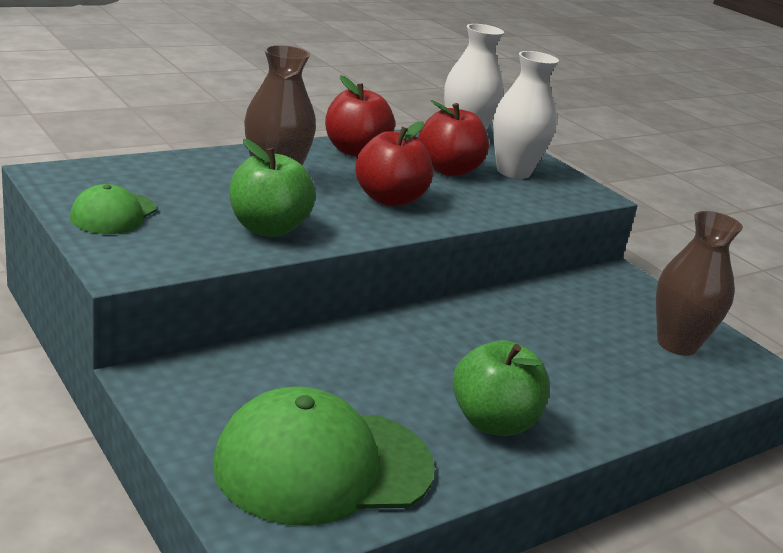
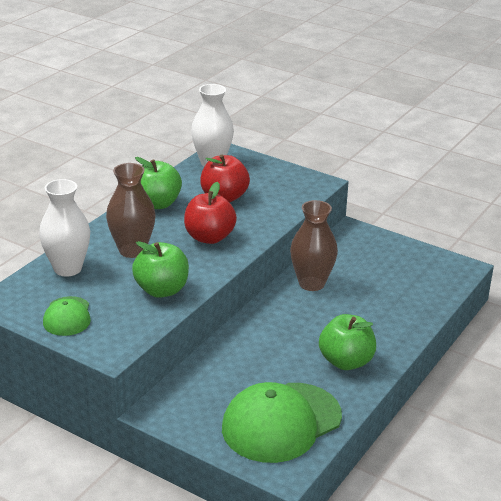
camera: 20 degrees left, 5 degrees up
red apple [325,75,395,157] -> green apple [135,157,182,209]
white vase [493,51,559,179] -> white vase moved to [39,179,90,277]
brown vase [656,211,743,356] -> brown vase moved to [290,200,338,291]

